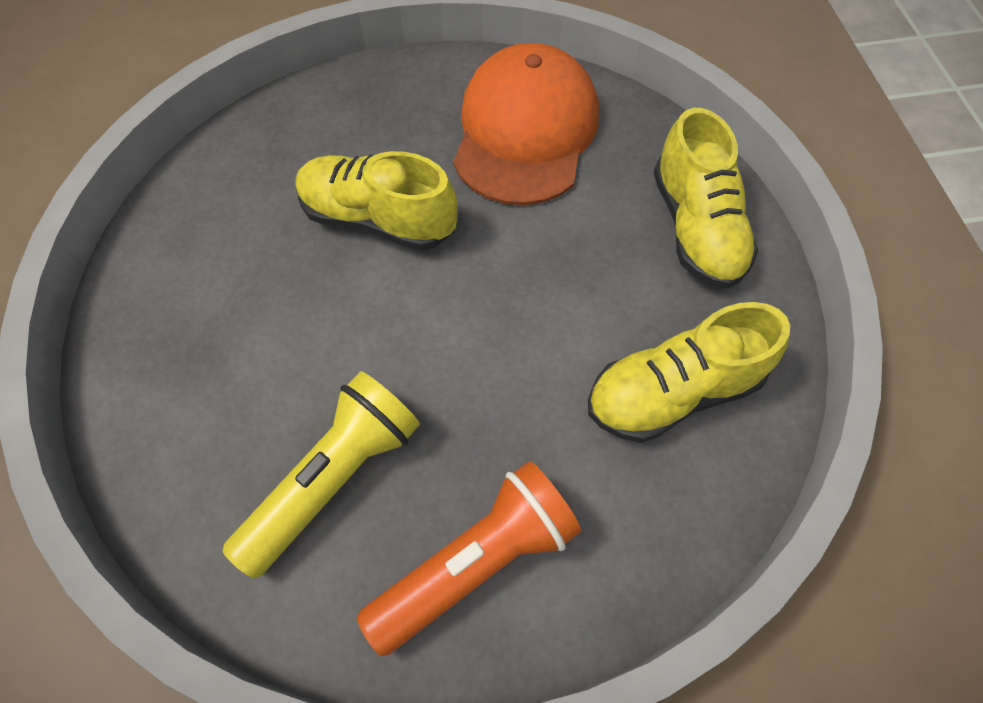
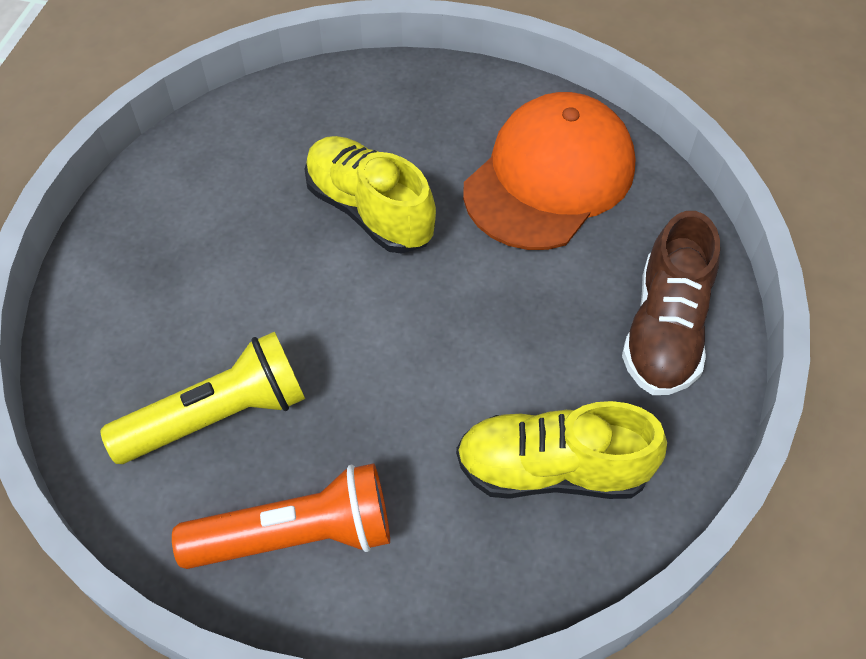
camera: 25 degrees right, 5 degrees down
yellow shoe [653,108,758,289] -> brown shoe [622,211,720,395]

